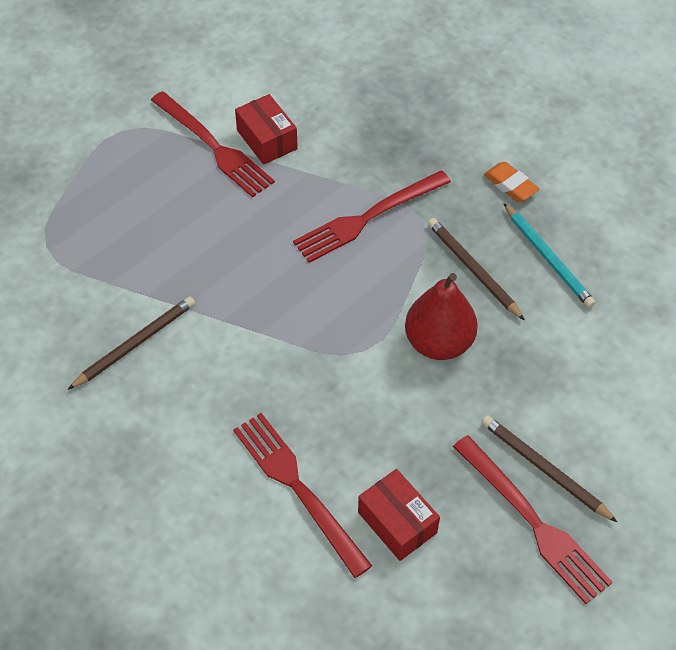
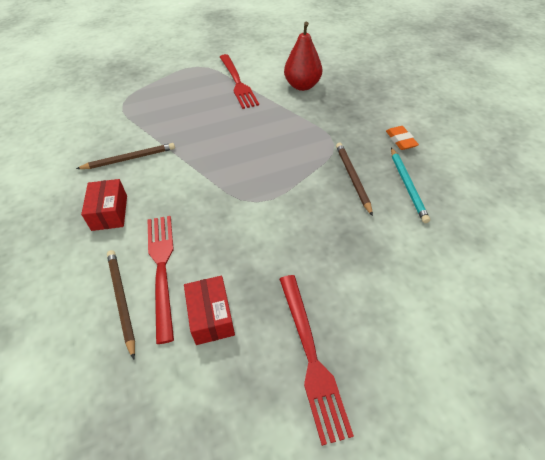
camera: 25 degrees right, 5 degrees down
red box [235,94,298,165] -> red box moved to [81,179,127,231]
red fork [293,170,451,263] -> none
red pear [405,273,478,360] -> red pear moved to [284,22,322,91]
brown pencil [481,415,617,522] -> brown pencil moved to [107,250,135,359]

